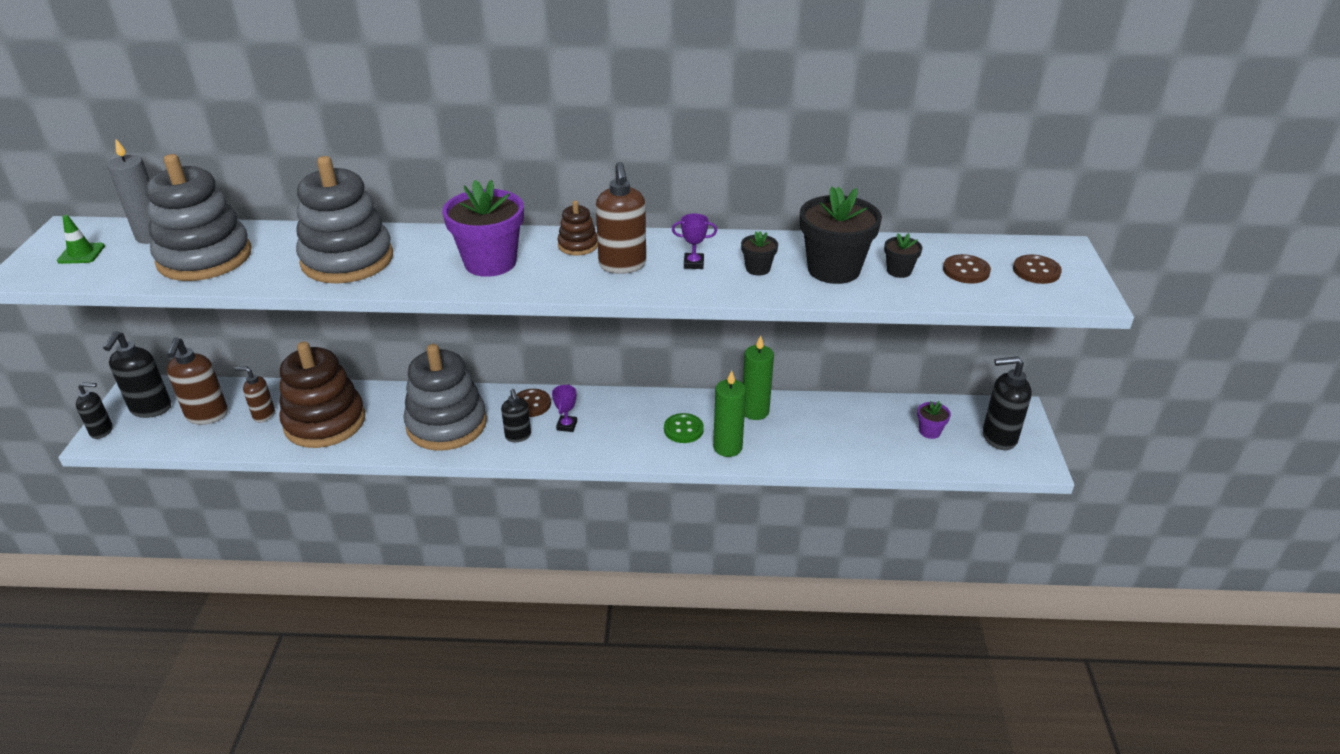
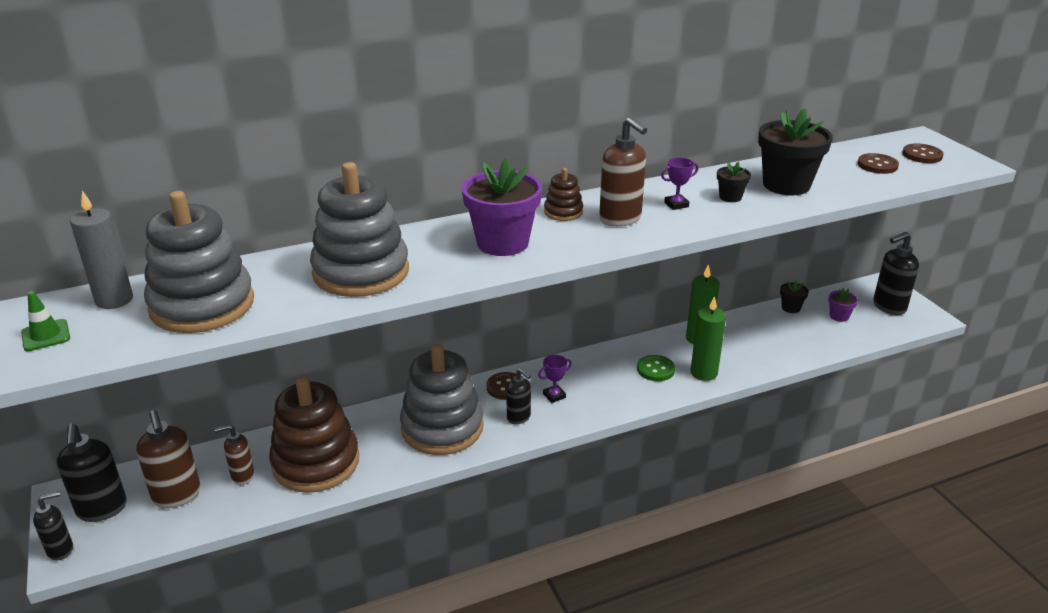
camera: 25 degrees left, 5 degrees down
purple trophy [552,384,577,432] -> purple trophy turned 75 degrees clockwise [538,355,572,403]
black flower pot [884,233,922,278] -> black flower pot moved to [780,280,809,313]

